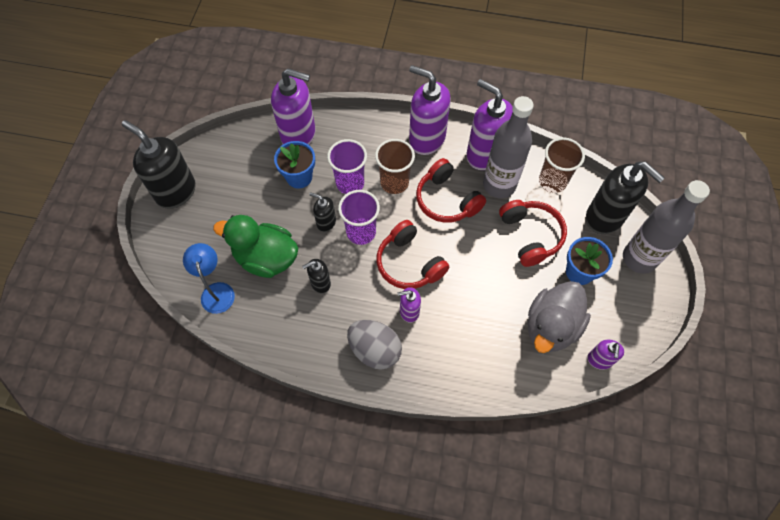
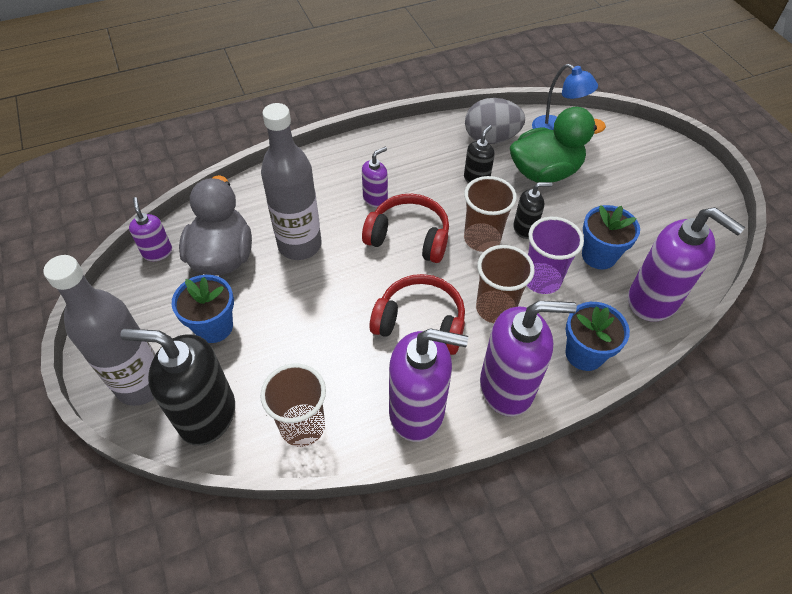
camera: 145 degrees right, 10 degrees down
black soap dispenser [122,120,196,209] -> none
purple soap dispenser [271,69,315,145] -> purple soap dispenser turned 120 degrees counterclockwise [628,207,745,322]
purple cup [338,190,380,245] -> brown cup [464,176,517,252]
grey egg [347,320,402,370] -> grey egg moved to [465,98,525,144]
grey bottle [483,96,534,198] -> grey bottle moved to [261,103,322,260]
red headphones [499,200,567,267] -> none
none -> blue flower pot [565,302,630,371]

